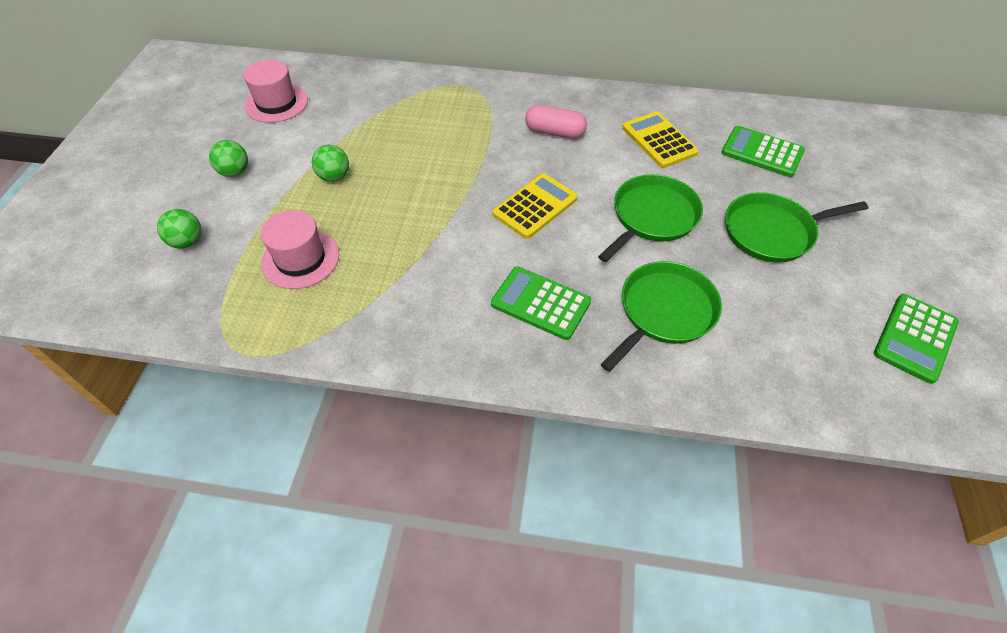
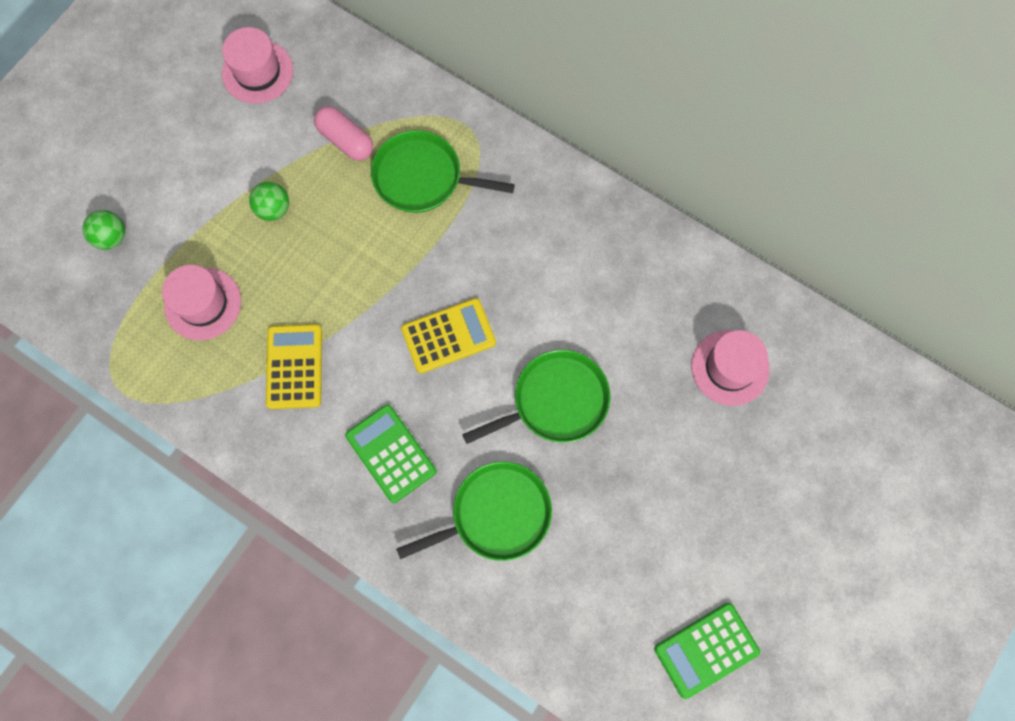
camera: 25 degrees right, 20 degrees up
green ball [209,140,248,177] -> none
pink capsule [525,105,587,139] -> pink capsule moved to [314,106,373,161]
yellow calculator [622,111,699,168] -> yellow calculator moved to [266,324,322,409]
green calculator [721,126,805,177] -> pink hat [691,330,770,406]
green pan [725,192,868,263] -> green pan moved to [371,130,515,213]

